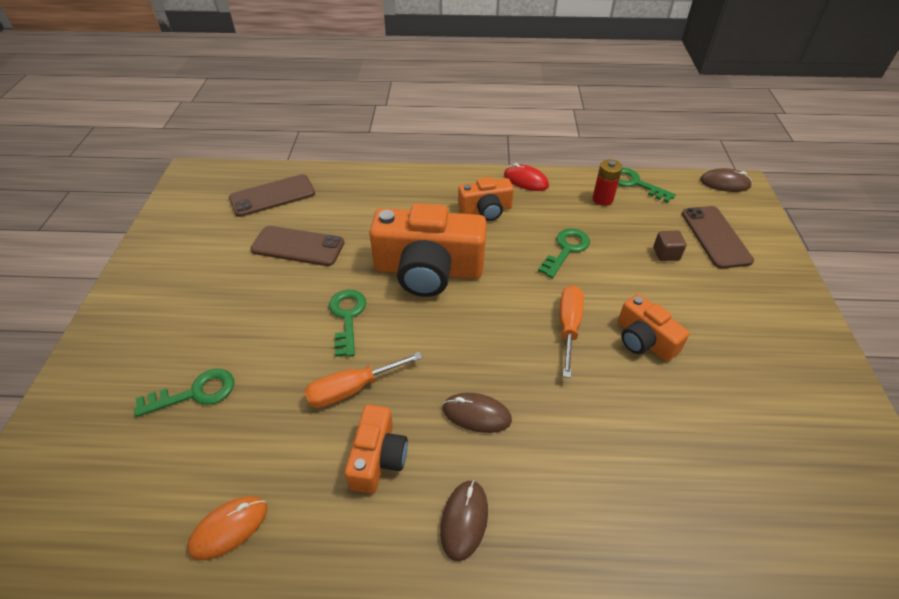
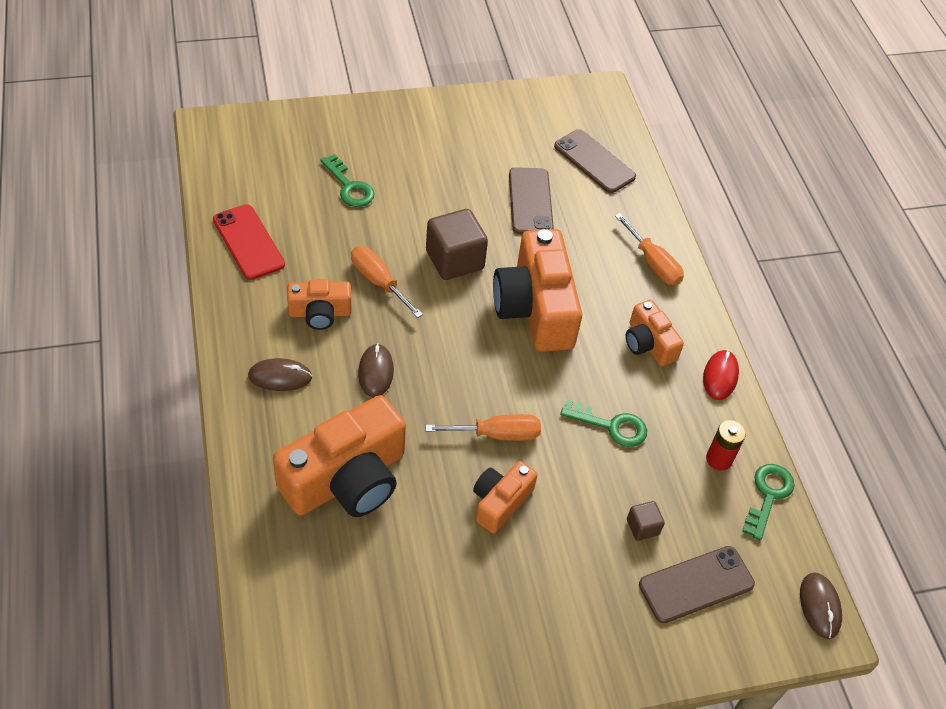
camera: 70 degrees right, 5 degrees up
orange mouse [187,496,267,560] -> red phone [213,204,285,280]
green key [329,290,366,357] -> brown cube [426,209,488,280]
none -> orange camera [273,395,406,517]
none -> orange screwdriver [615,213,684,285]

